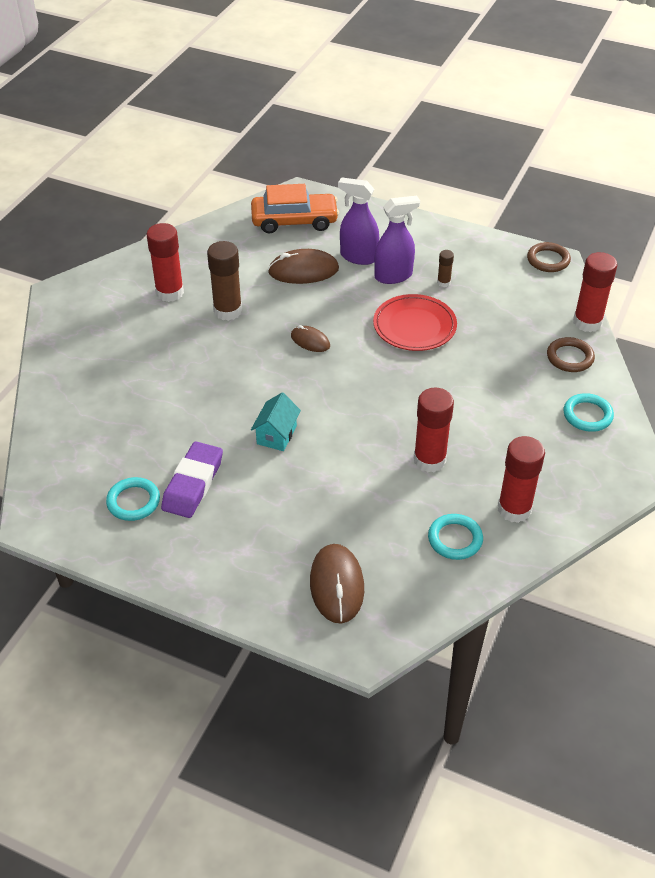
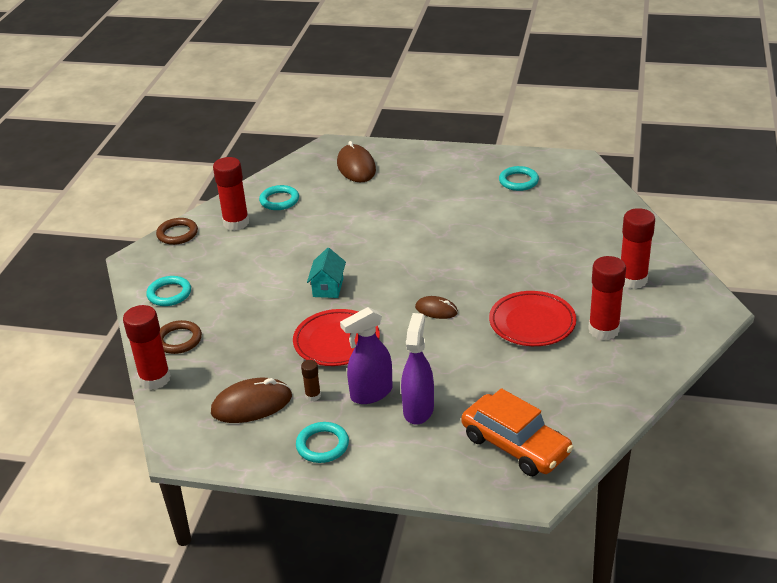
camera: 170 degrees right, 10 degrees down
purple eraser [161,441,223,518] -> none
brown glue stick [207,241,242,321] -> red plate [489,291,576,346]
orange car [251,184,339,233] -> orange car turned 120 degrees counterclockwise [461,388,574,476]
turquoise house [251,393,301,451] -> turquoise house moved to [307,248,346,298]
brown mouse [268,249,339,284] -> brown mouse moved to [211,378,292,423]
purple spray bottle [338,177,379,265] -> purple spray bottle turned 90 degrees counterclockwise [401,313,434,425]
red glue stick [414,388,454,472] -> red glue stick moved to [621,208,655,289]
brown ring [527,242,571,272] -> brown ring moved to [156,218,198,245]
none -> turquoise ring [296,422,349,463]

